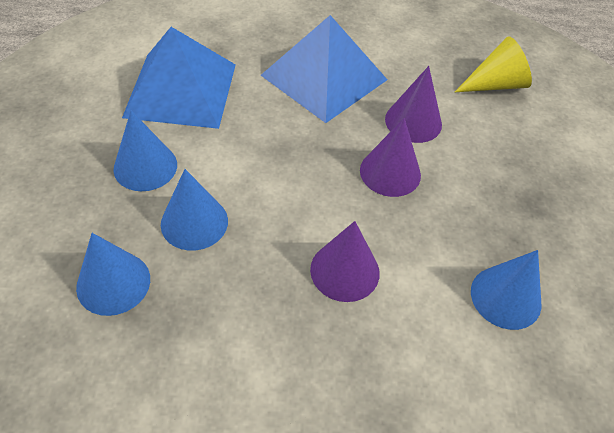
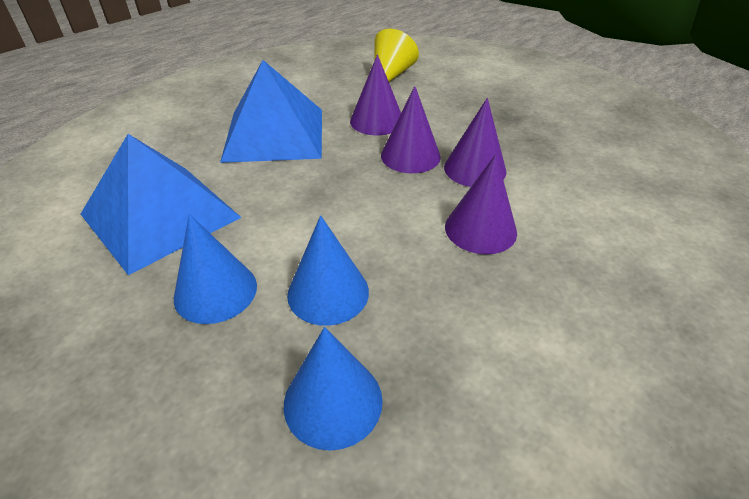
camera: 45 degrees left, 10 degrees down
blue cone [471,250,542,330] -> none
none -> purple cone [444,98,507,187]

